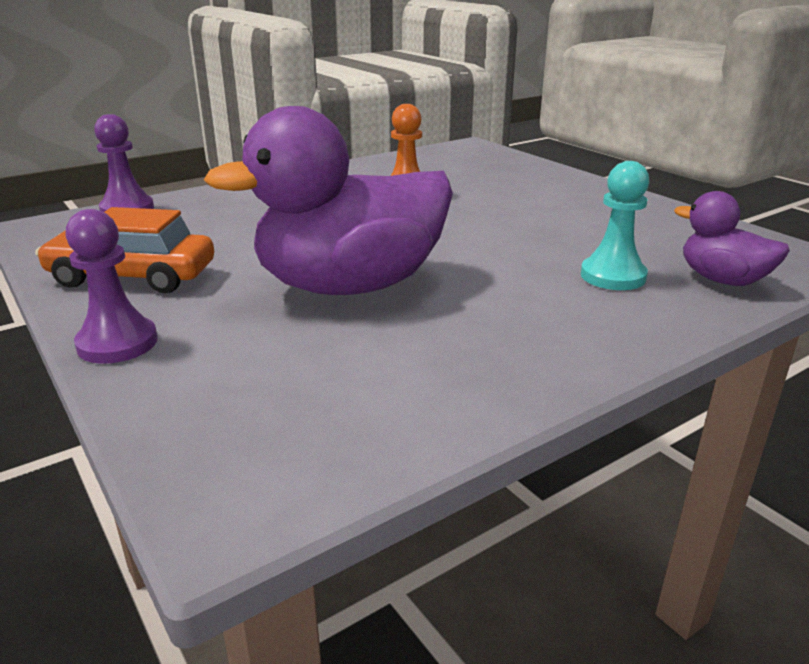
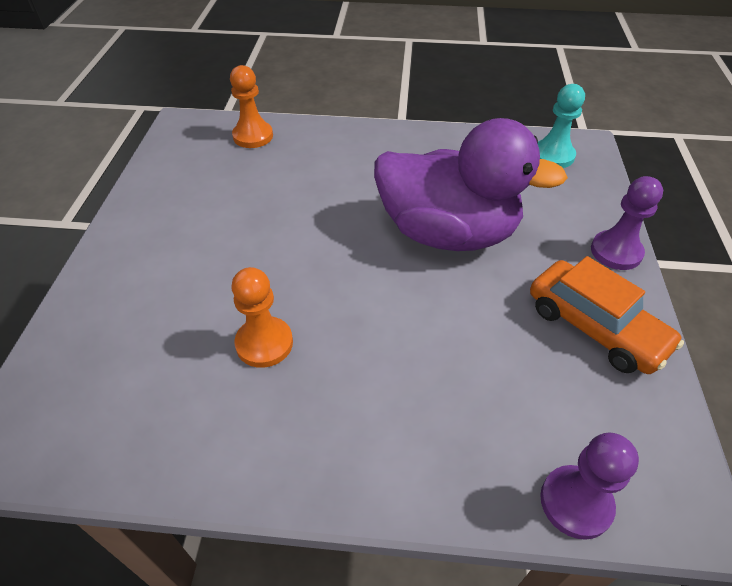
camera: 140 degrees left, 20 degrees up
turquoise pawn [581,161,649,290] -> turquoise pawn moved to [537,84,585,168]
purple duck [674,191,790,286] -> orange pawn [230,65,273,148]

